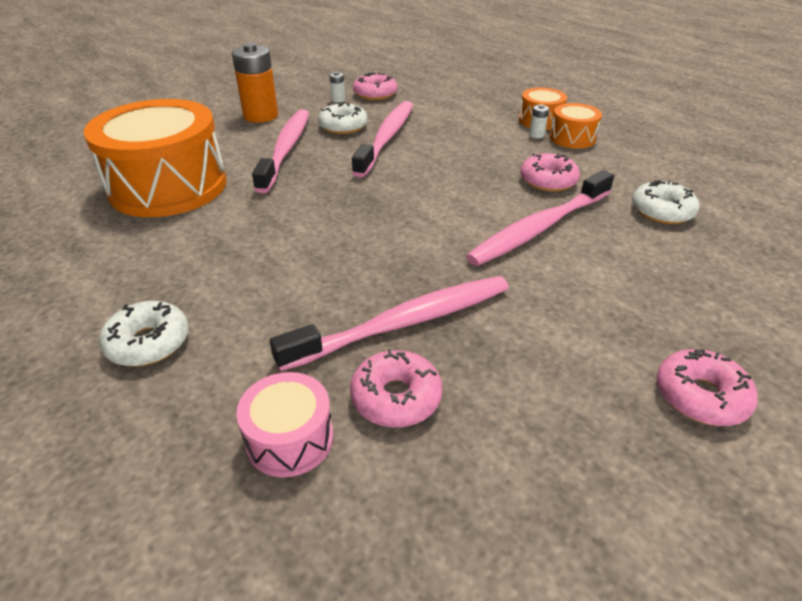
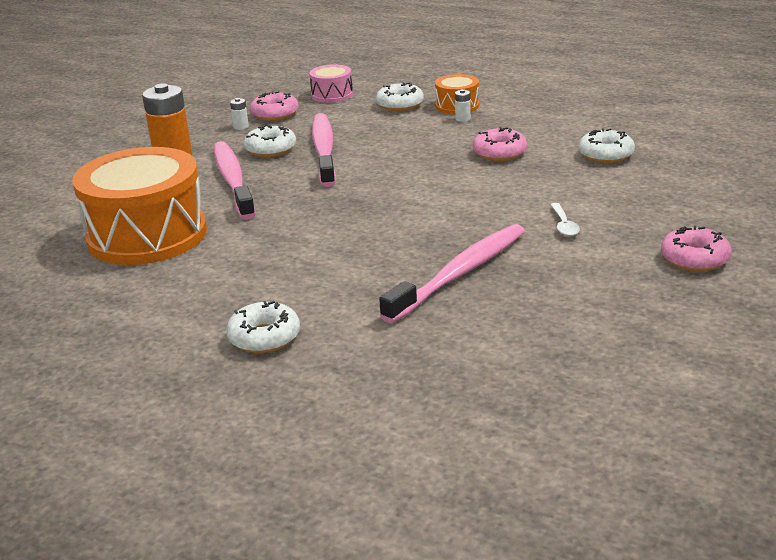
camera: 20 degrees left, 10 degrees down
pink drum [236,372,333,477] -> pink drum moved to [309,64,353,103]
pink donut [350,349,443,427] -> none
pink toothbrush [466,170,614,266] -> none
orange drum [550,103,602,148] -> none
none -> white donut [376,82,424,111]
none -> white spoon [550,203,580,236]

